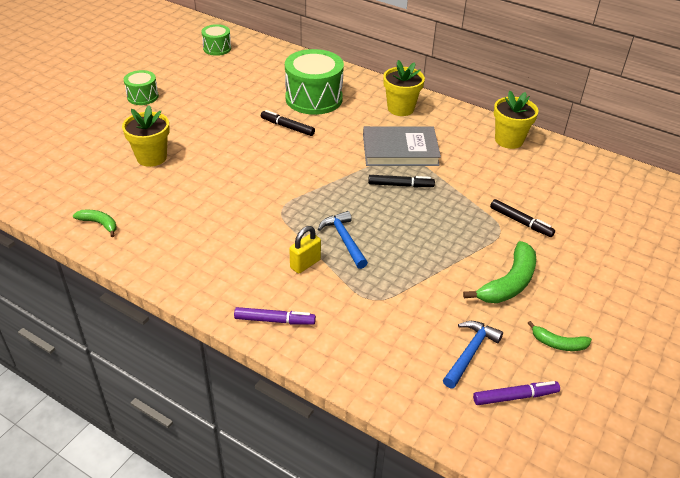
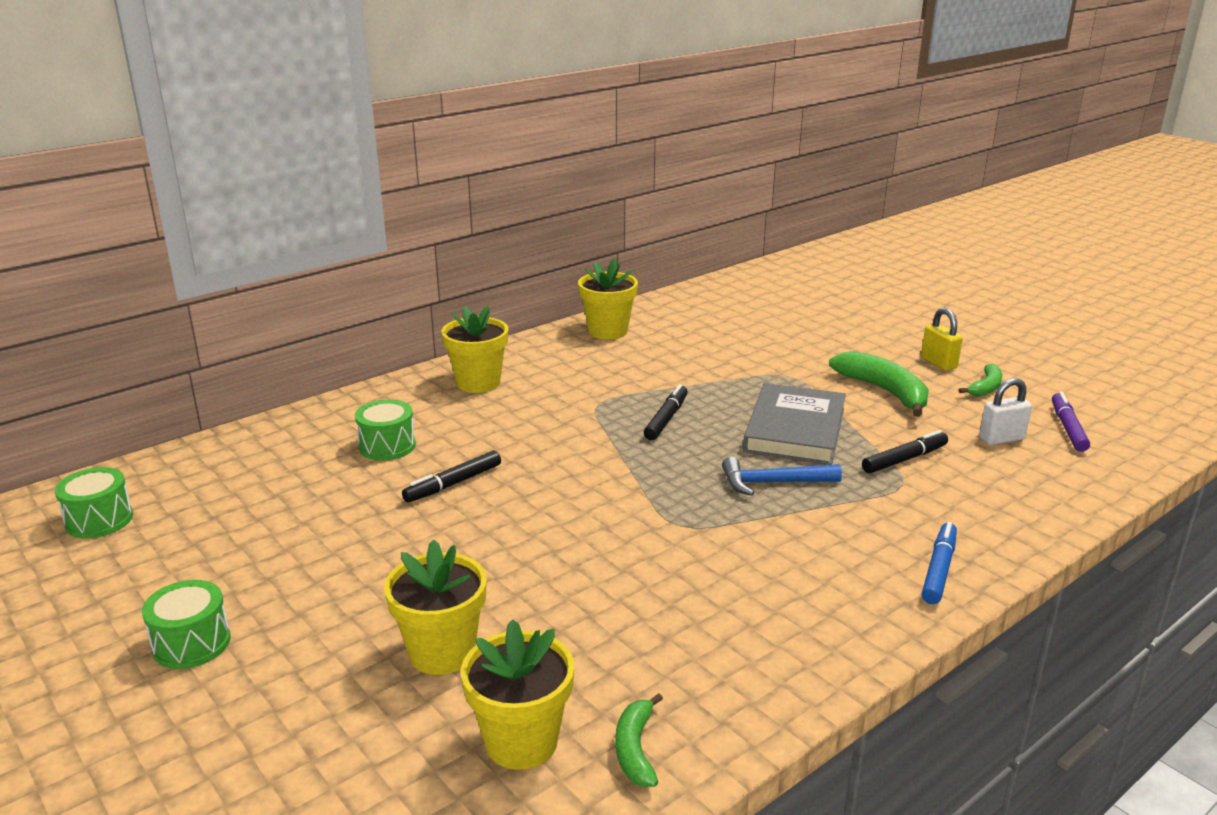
camera: 70 degrees left, 15 degrees down
green banana [73,210,117,237] -> green banana turned 45 degrees counterclockwise [615,693,663,787]
purple marker [234,307,316,325] -> blue marker [922,522,957,604]
green drum [285,49,344,115] -> green drum [355,399,416,461], size x0.53
yellow padlock [289,226,321,274] -> yellow padlock moved to [921,308,963,371]
grey book [363,126,441,166] -> grey book moved to [743,383,846,465]
blue hammer [443,321,503,389] -> white padlock [979,378,1032,445]
black marker [490,199,555,237] -> black marker moved to [862,430,948,473]
none -> yellow flower pot [461,619,574,770]

